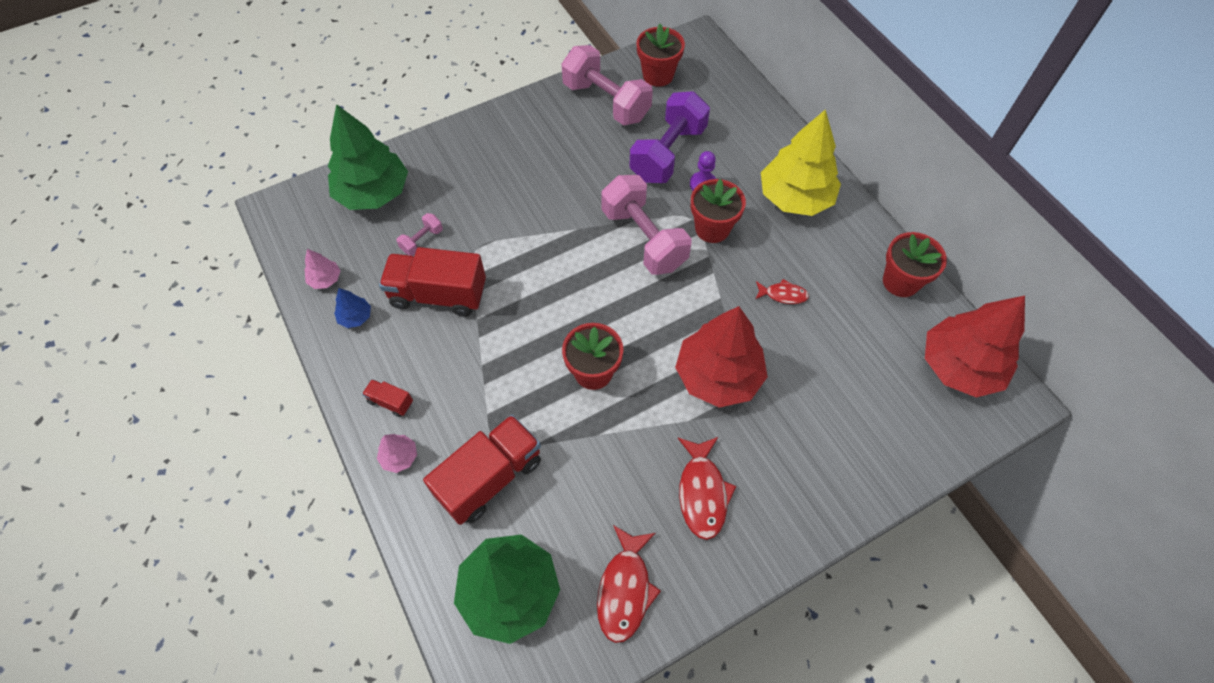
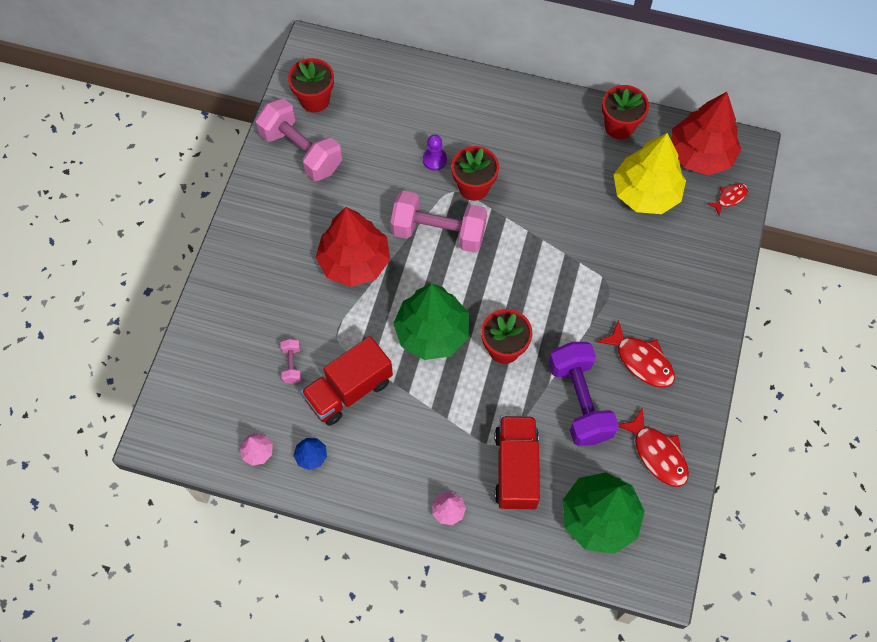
camera: 45 degrees left, 5 degrees up
green tree [328,104,408,210] -> green tree moved to [393,284,469,360]
red truck [362,379,413,417] -> none
pink dumbbell [562,45,653,125] -> pink dumbbell turned 45 degrees clockwise [256,98,342,181]
purple dumbbell [629,91,710,183] -> purple dumbbell moved to [549,342,619,446]
red tree [675,306,768,408] -> red tree moved to [316,207,390,287]
red fish [755,279,809,304] -> red fish moved to [707,183,748,215]
yellow tree [761,109,841,216] -> yellow tree moved to [614,133,686,214]

